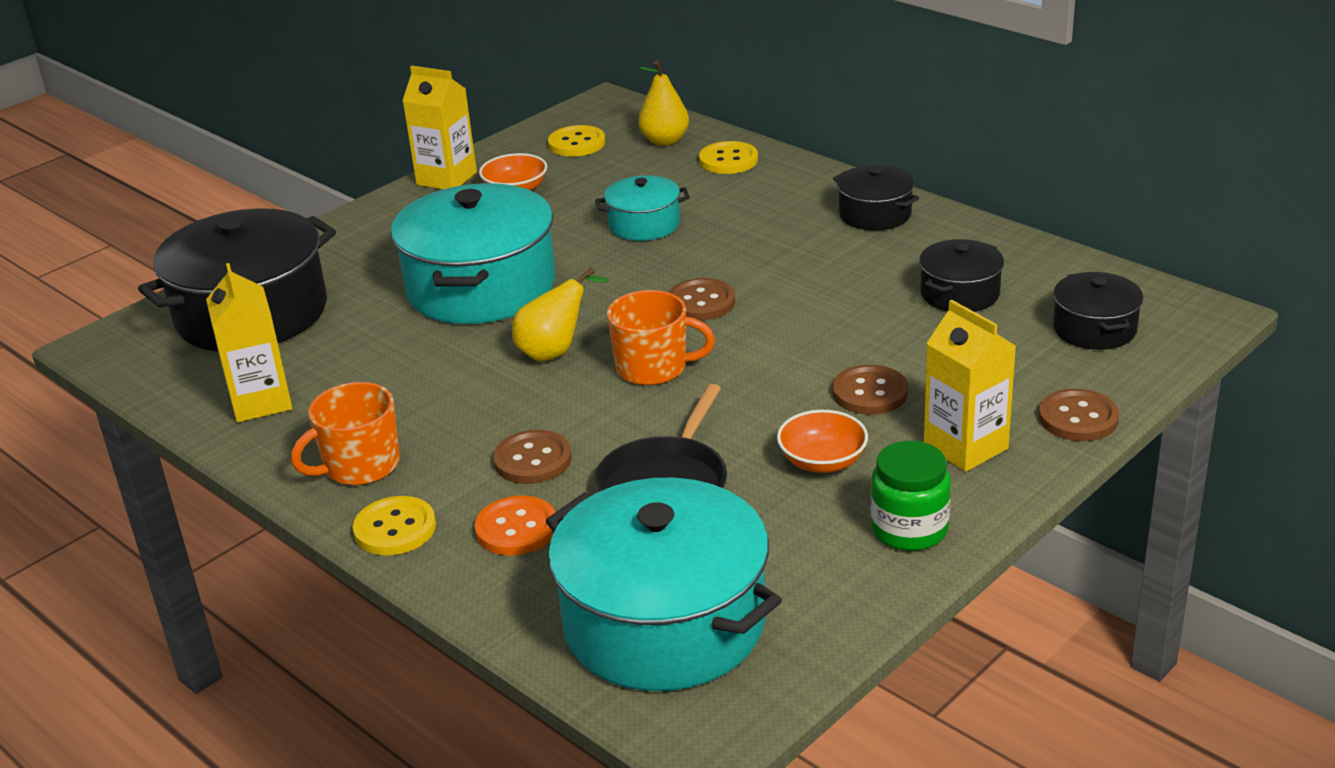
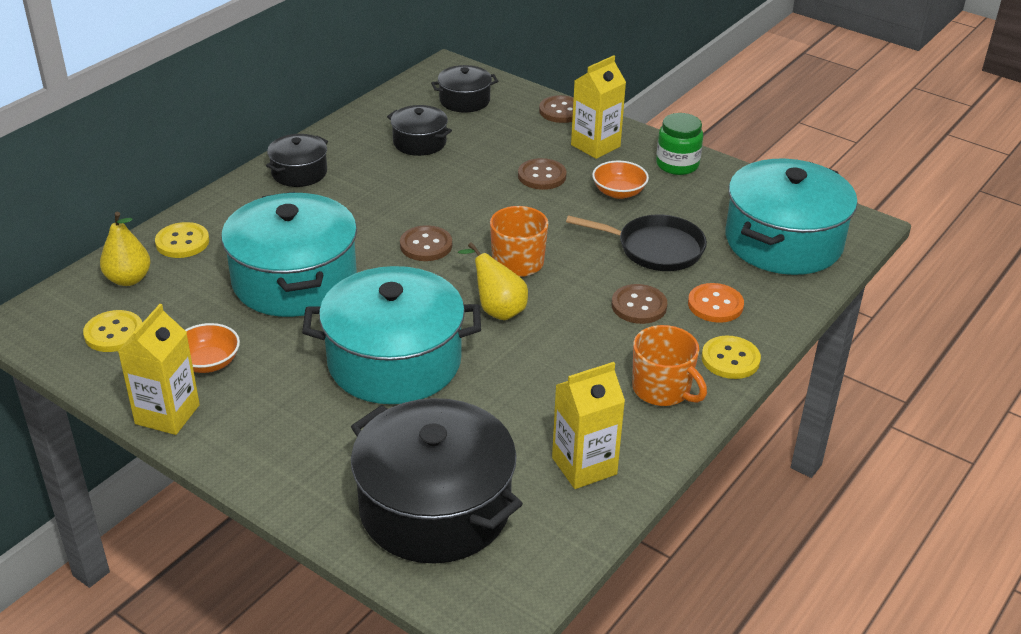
camera: 100 degrees left, 5 degrees up
turquoise pot [595,175,690,241] -> turquoise pot [221,192,357,317], size x1.99

